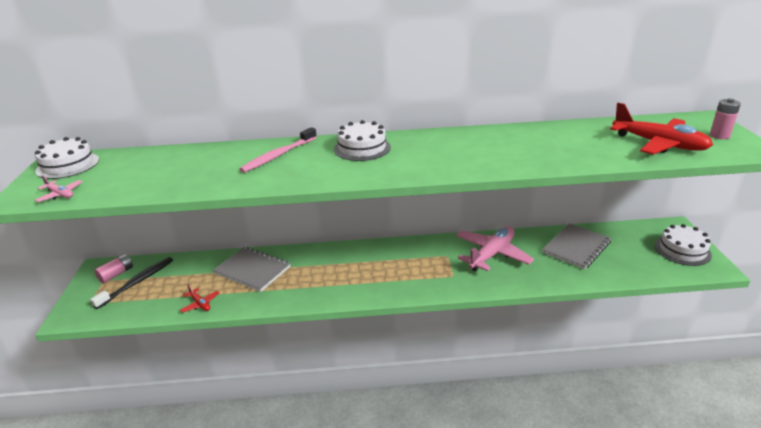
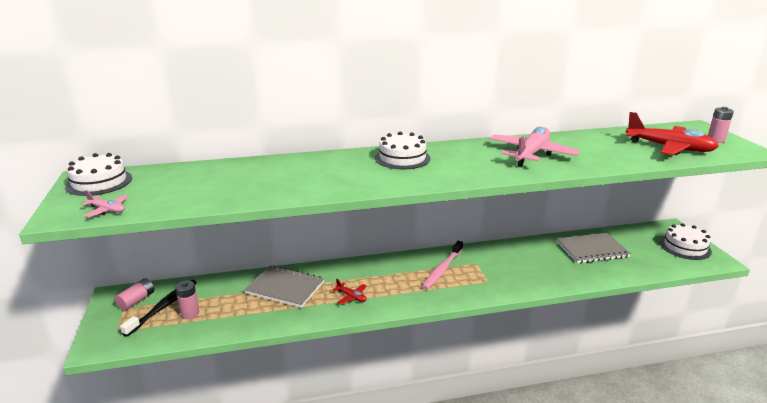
camera: 10 degrees left, 5 degrees down
red plane [180,284,219,313] -> red plane moved to [333,279,367,305]
pink toothbrush [239,127,317,173] -> pink toothbrush moved to [422,241,463,290]
pink plane [456,226,534,272] -> pink plane moved to [489,127,580,167]
grey notebook [542,223,611,270] -> grey notebook turned 45 degrees clockwise [557,233,631,263]
none -> pink battery [175,280,199,319]

